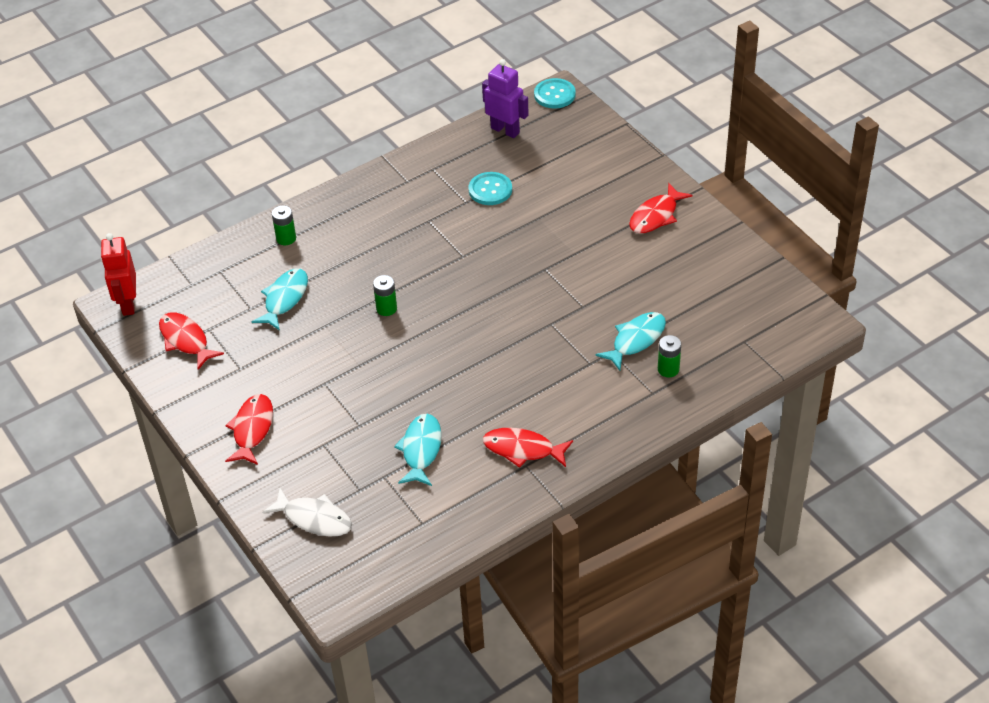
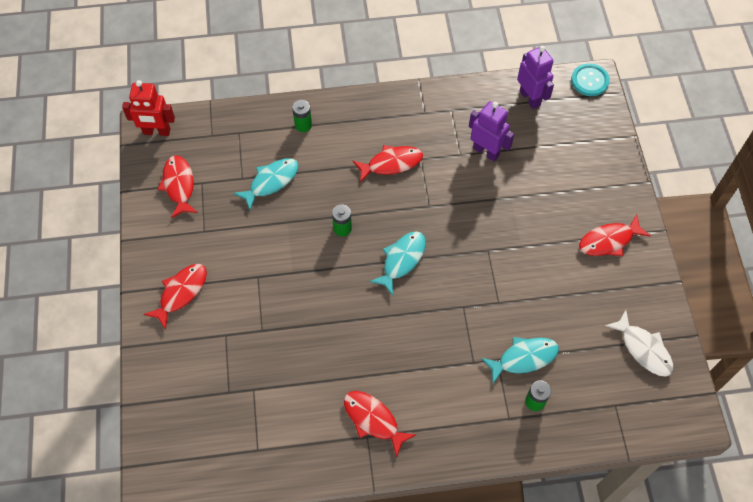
camera: 25 degrees right, 15 degrees up
red robot [101,233,136,316] -> red robot turned 105 degrees counterclockwise [122,80,175,136]
white fish [262,488,352,537] -> white fish moved to [605,310,673,376]
turquoise fish [394,414,442,486] -> turquoise fish moved to [369,231,426,295]
turquoise button [469,172,512,205] -> purple robot [469,101,514,162]
none -> red fish [352,145,423,183]

